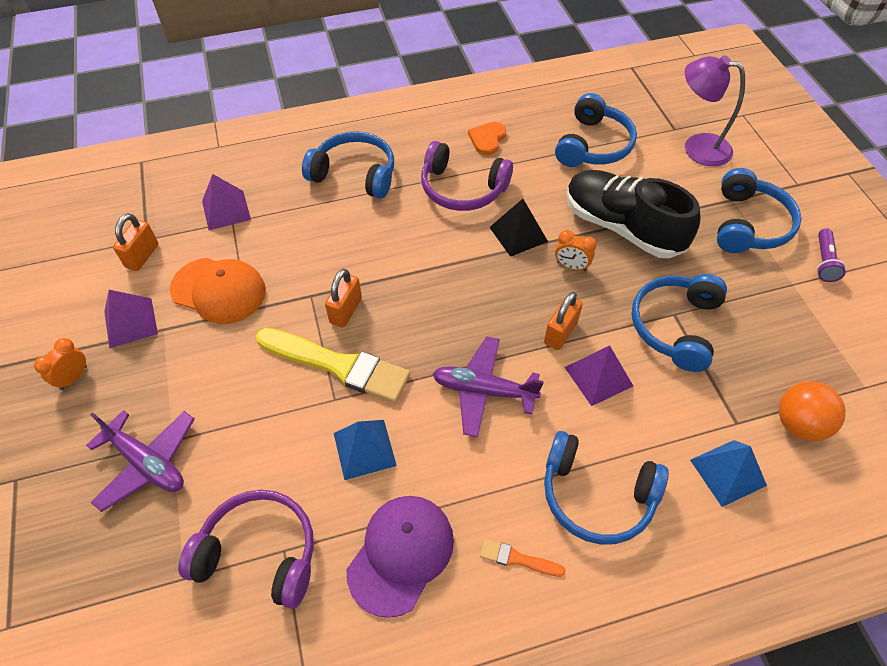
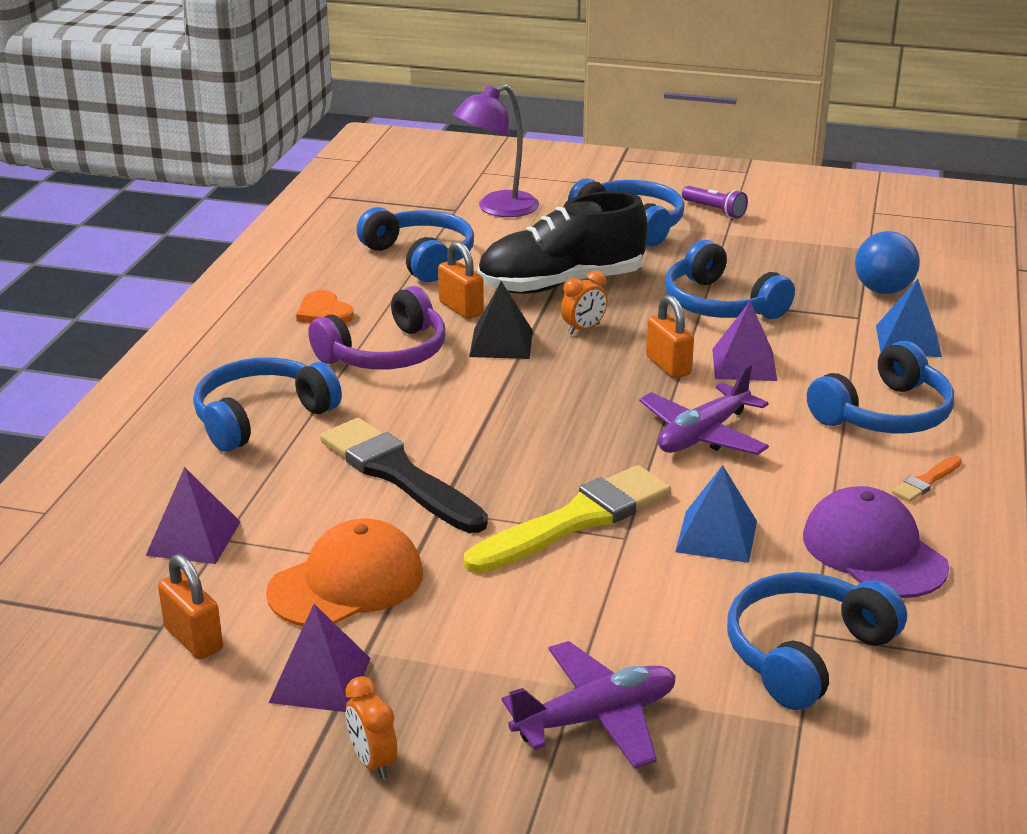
camera: 60 degrees left, 25 degrees down
purple headphones [178,490,314,609] -> blue headphones [727,572,907,710]
orange padlock [325,268,362,327] -> orange padlock moved to [438,241,484,319]
orange ball [779,381,846,441] -> blue ball [855,231,920,294]
none -> black brush [320,418,488,533]

